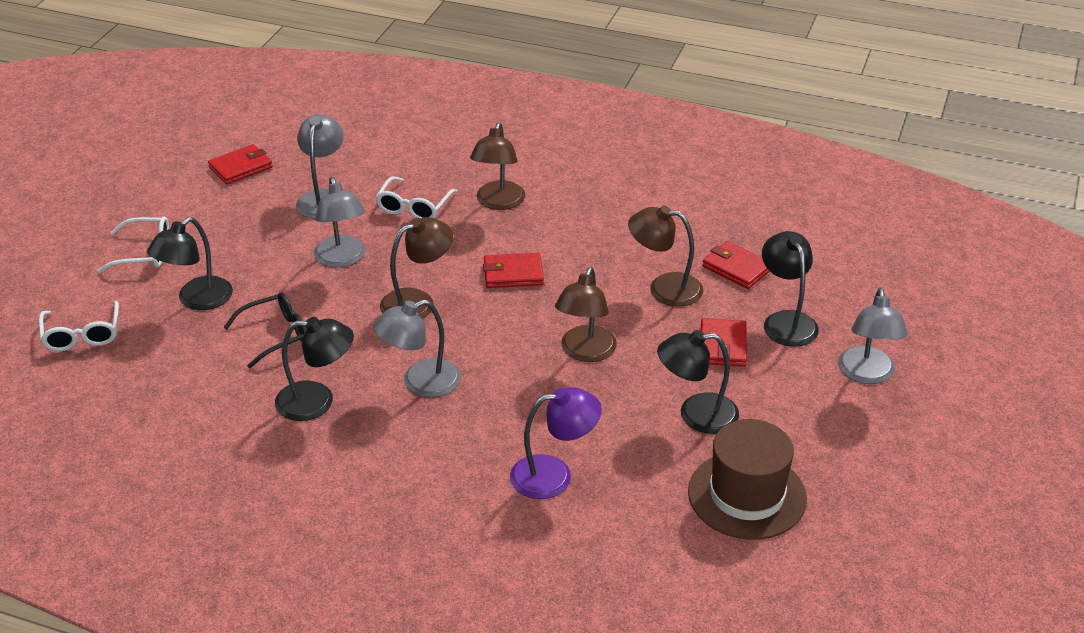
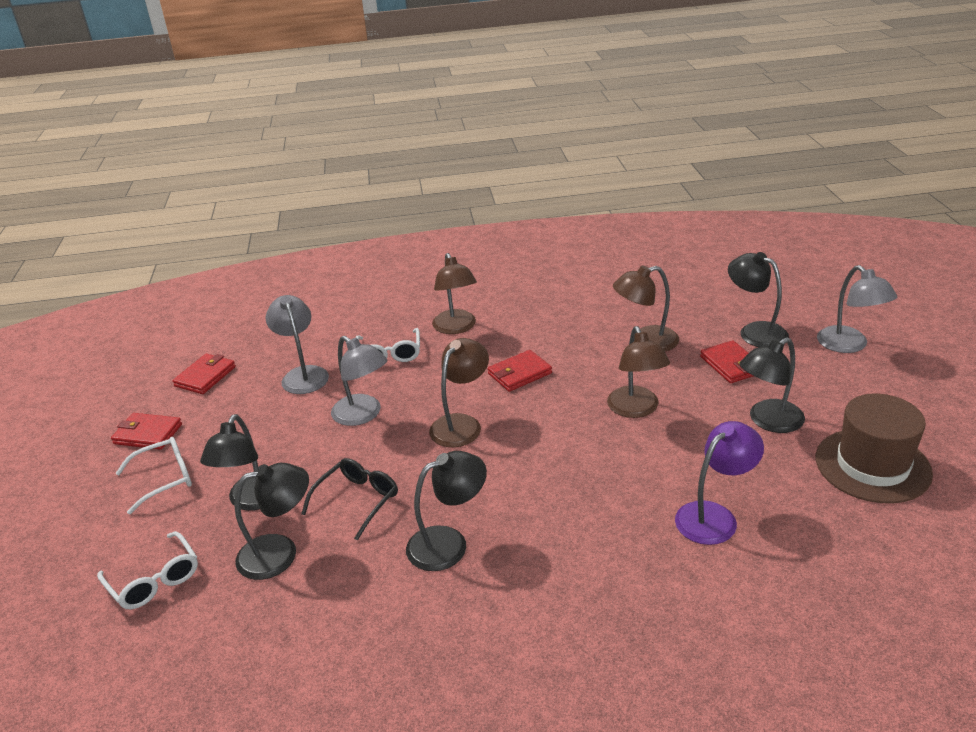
camera: 25 degrees left, 5 degrees down
grey lamp [373,299,461,398] -> none
red wallet [702,241,770,289] -> red wallet moved to [111,413,182,450]
none -> black lamp [235,463,309,580]

